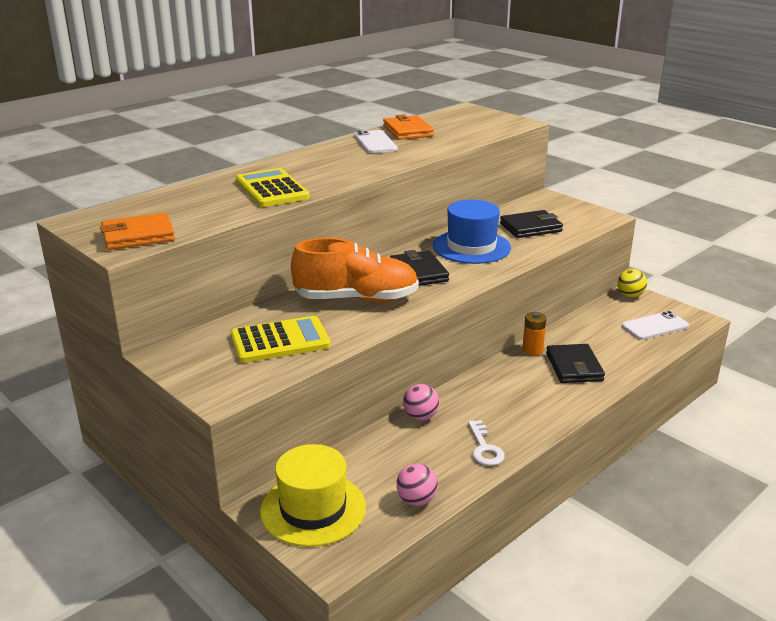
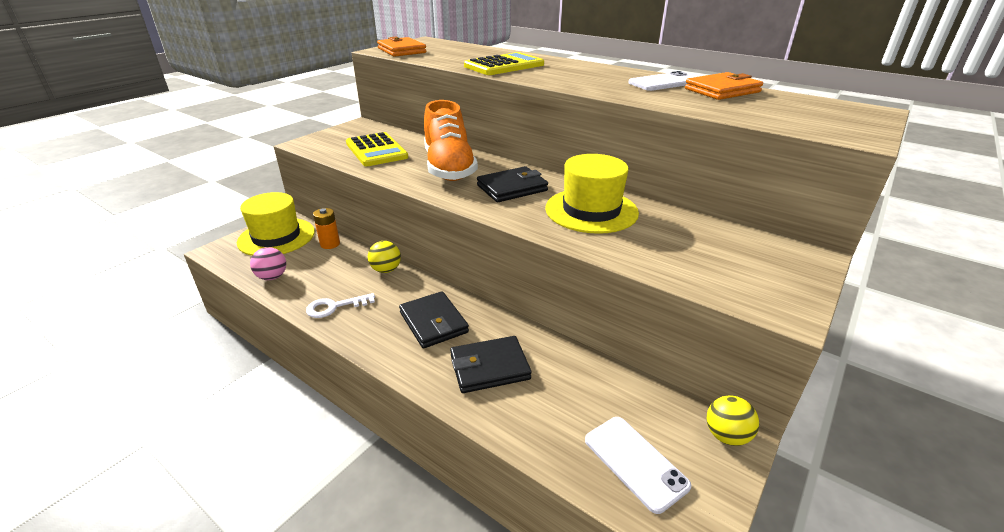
camera: 80 degrees right, 5 degrees up
pink ball [403,384,439,420] -> yellow ball [368,241,401,273]
blue hat [433,200,511,264] -> yellow hat [545,154,639,234]
black wallet [500,210,563,238] -> black wallet moved to [399,291,469,349]
orange battery [522,312,547,356] -> orange battery moved to [313,208,340,249]

